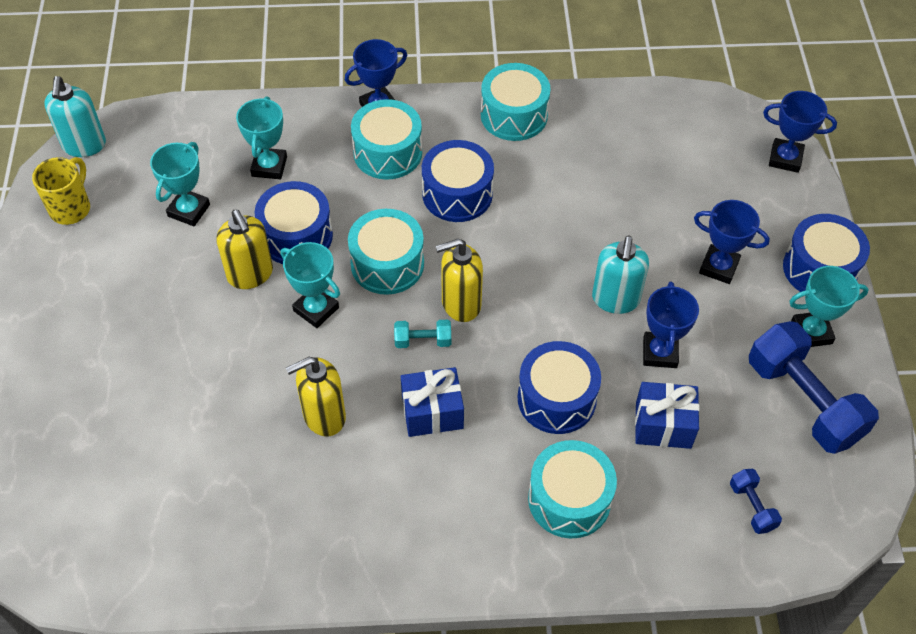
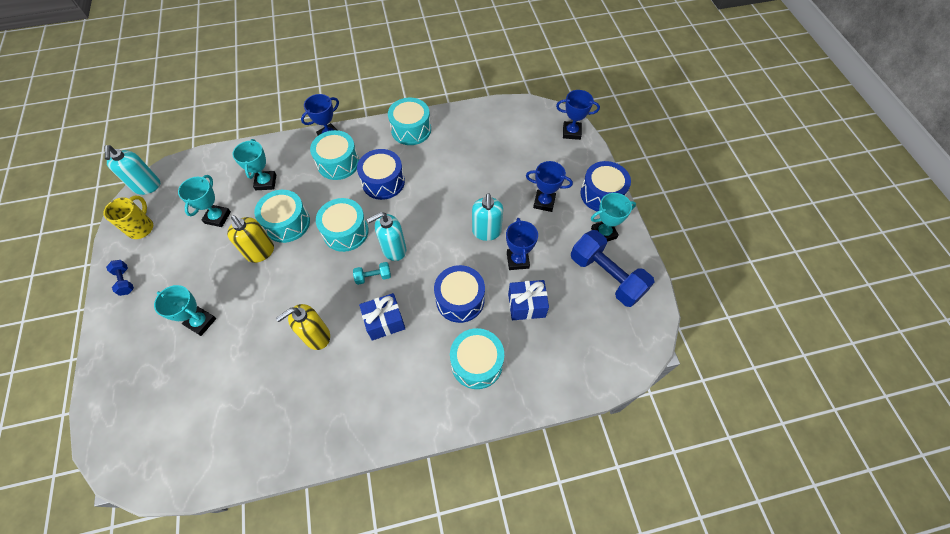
camera: 10 degrees left, 5 degrees up
blue drum [255,181,333,264] -> turquoise drum [254,190,310,243]
turquoise trophy [281,242,340,328] -> turquoise trophy moved to [154,285,216,336]
yellow soap dispenser [435,238,483,322] -> turquoise soap dispenser [367,212,406,261]
blue dumbbell [730,469,782,534] -> blue dumbbell moved to [106,260,134,296]

